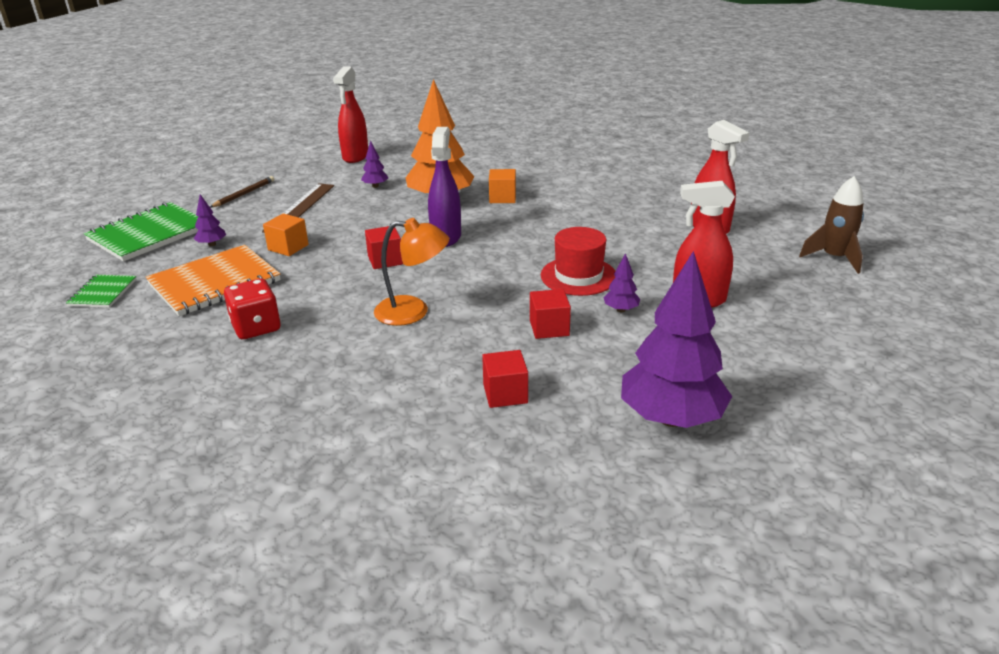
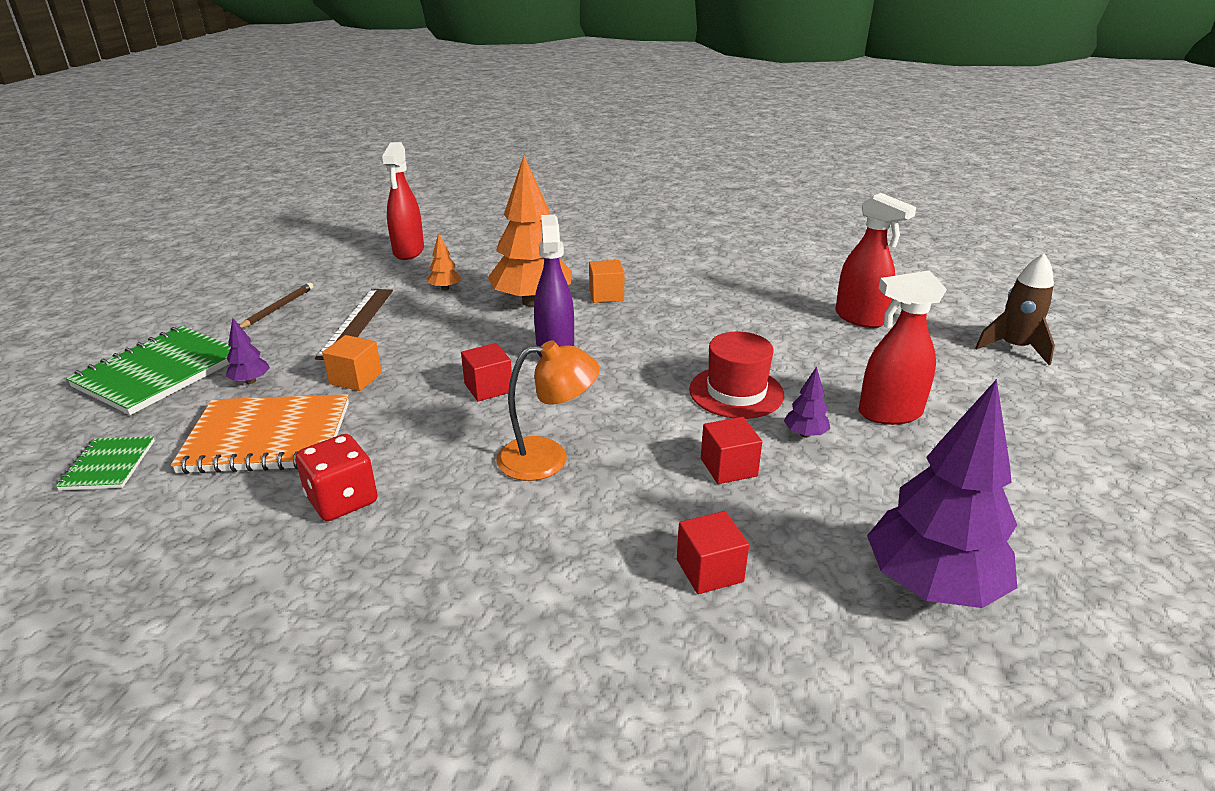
camera: 10 degrees left, 0 degrees up
orange notebook [146,245,281,316] -> orange notebook turned 45 degrees clockwise [171,394,349,474]
purple tree [361,140,388,188] -> orange tree [428,233,461,291]

